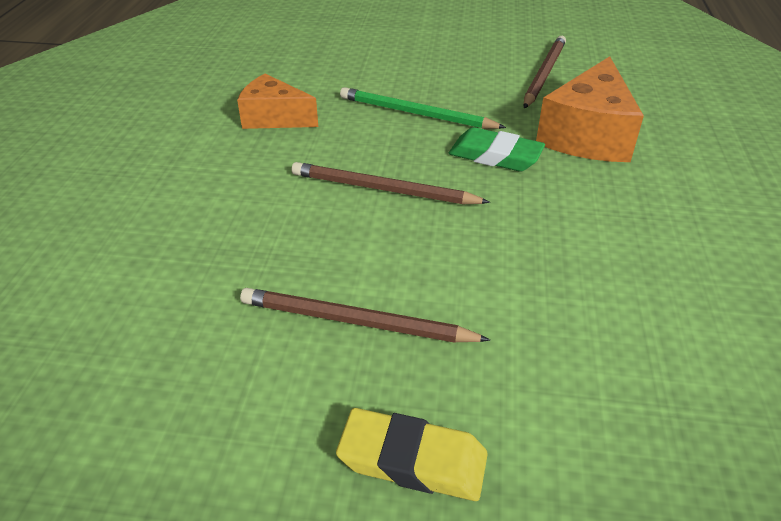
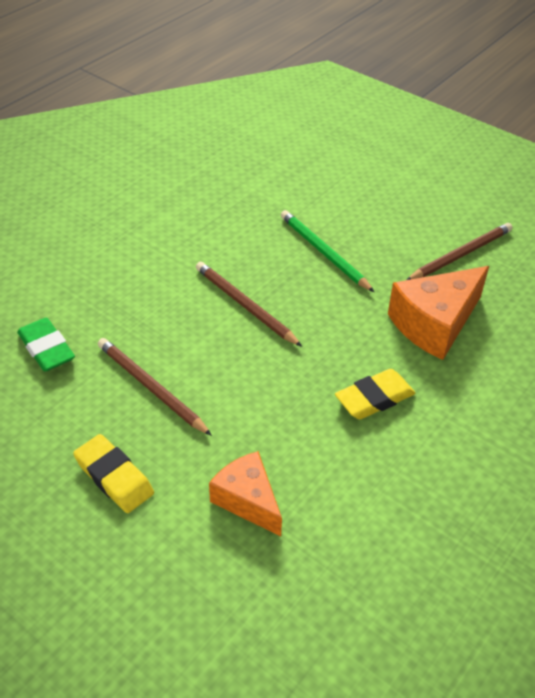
camera: 30 degrees right, 5 degrees up
orange cheese [237,74,318,129] -> orange cheese moved to [209,451,282,536]
green eraser [448,127,545,172] -> green eraser moved to [17,317,75,372]
none -> yellow eraser [335,369,415,419]

